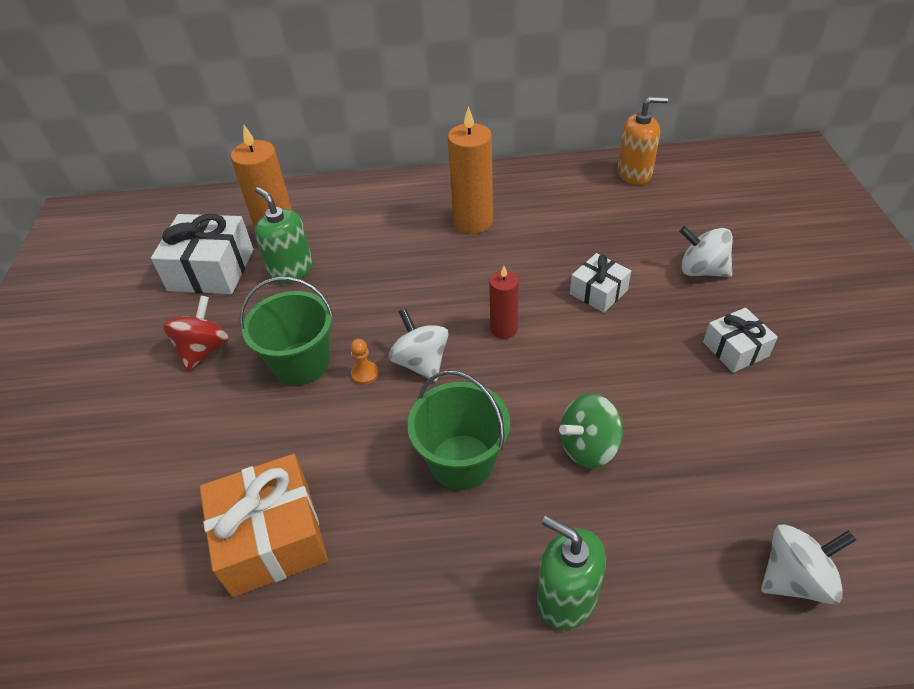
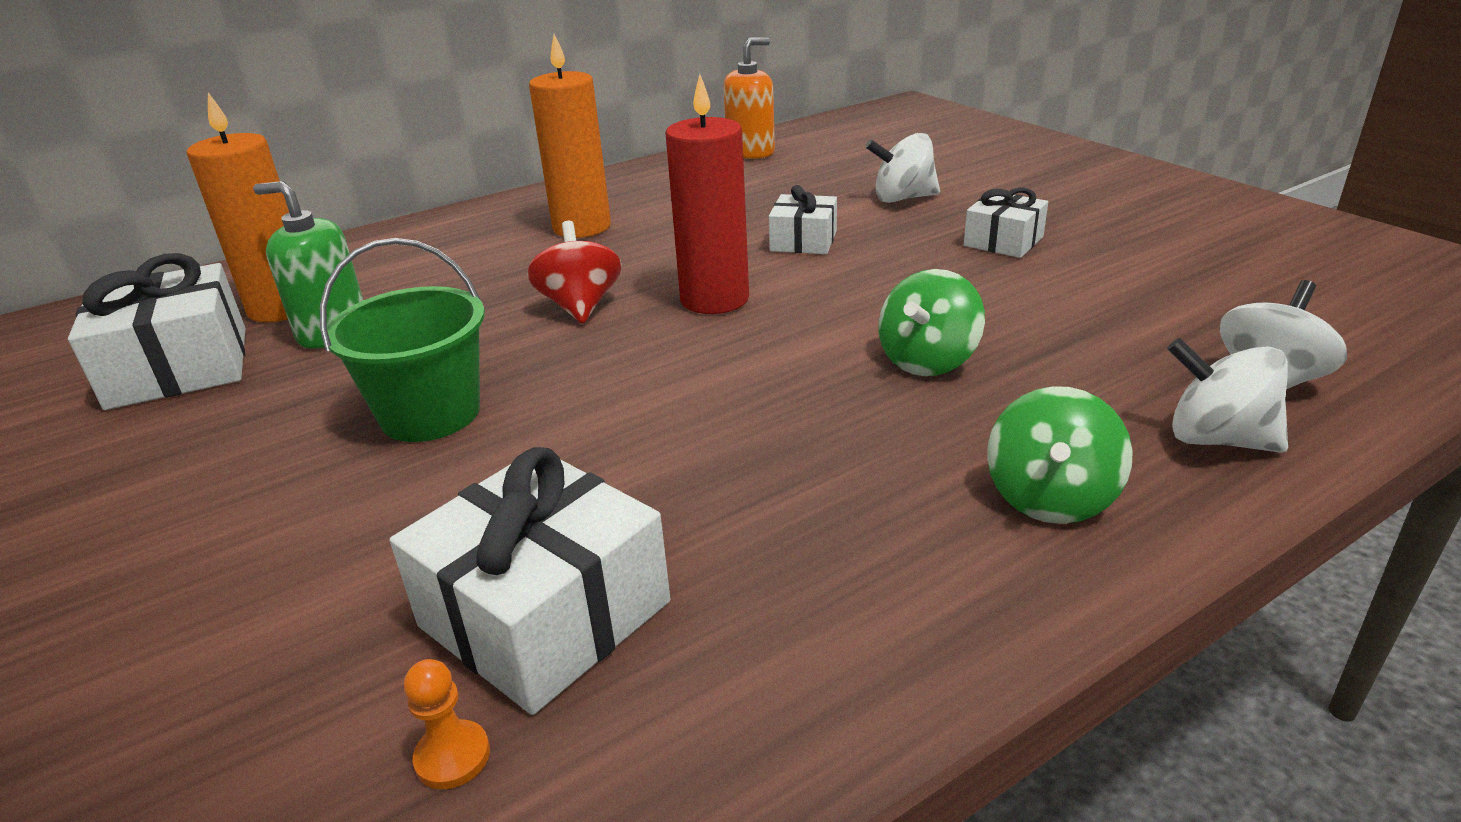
camera: 30 degrees left, 15 degrees down
red spinning top [163,296,229,371] -> red spinning top moved to [527,221,622,324]
orange gift [199,454,328,597] -> white gift [390,447,670,715]
orange pawn [350,339,379,385] -> orange pawn moved to [404,659,490,789]
white spinning top [388,308,449,382] -> white spinning top moved to [1167,338,1288,453]
green bucket [407,370,510,490] -> none
red candle [489,266,519,339] -> red candle [665,74,749,314], size x1.70
green soap dispenser [537,516,606,630] -> green spinning top [987,386,1133,524]

